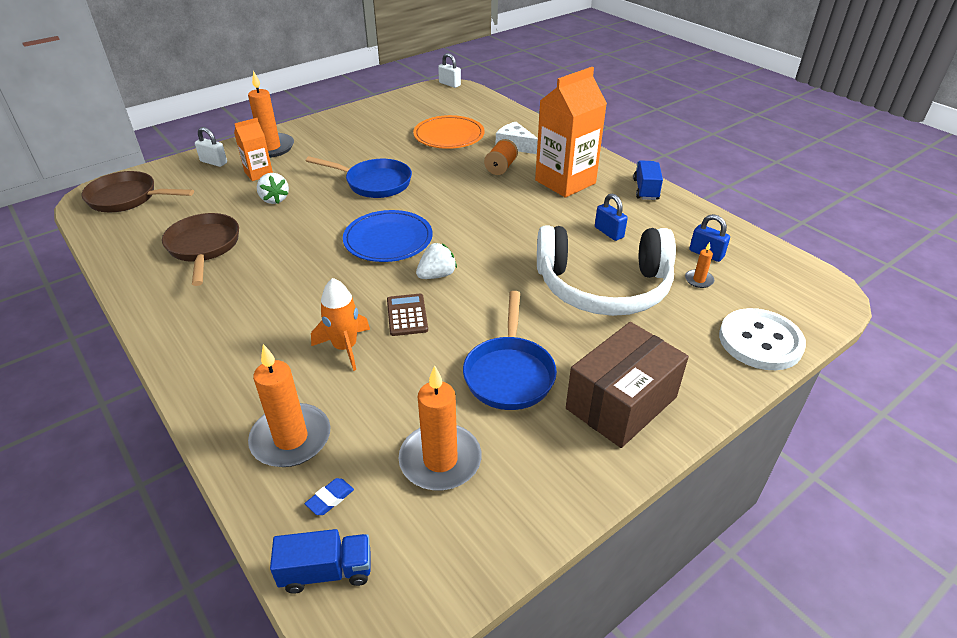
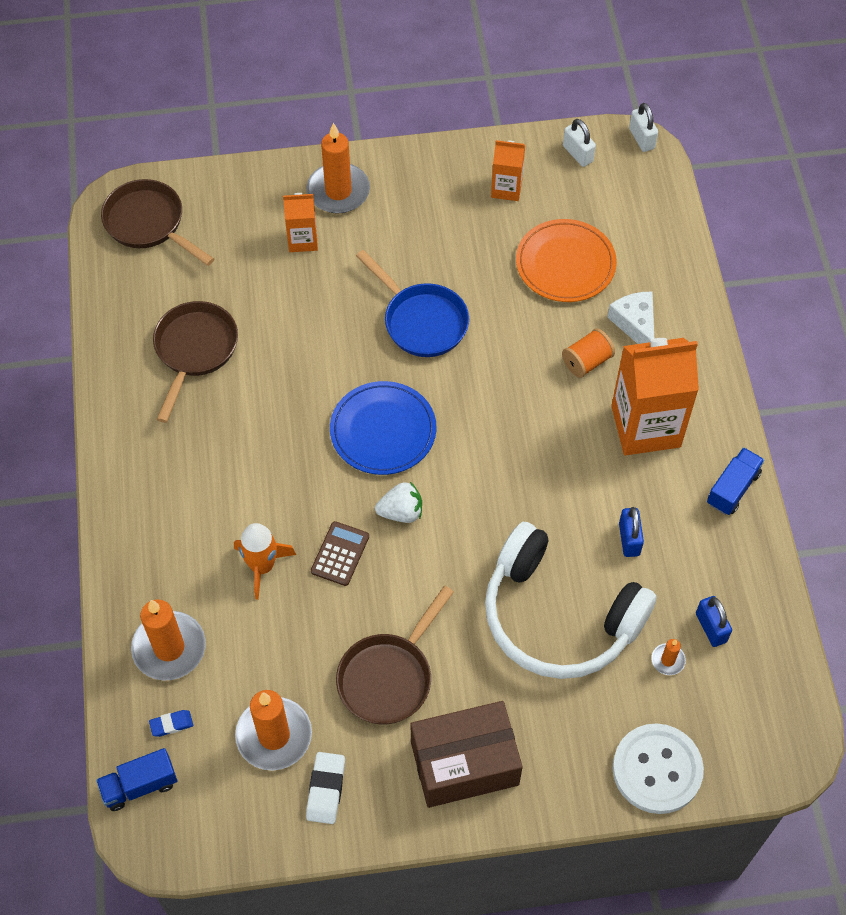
camera: 30 degrees right, 20 degrees up
white padlock [195,127,227,167] -> white padlock moved to [563,119,596,167]
white strawberry [257,173,289,204] -> none
blue truck [270,529,371,594] -> blue truck turned 135 degrees clockwise [96,748,177,811]
blue pan [463,291,557,410] -> brown pan [336,586,454,724]
none -> white eraser [306,752,345,824]
none -> orange carton [491,140,525,201]

